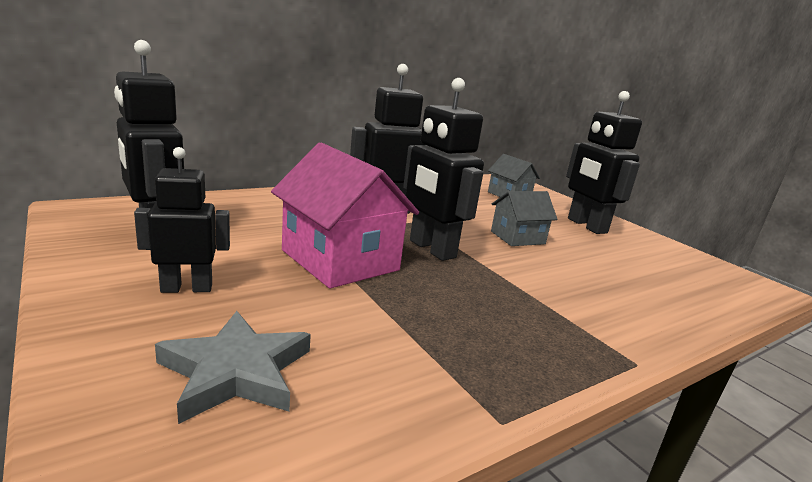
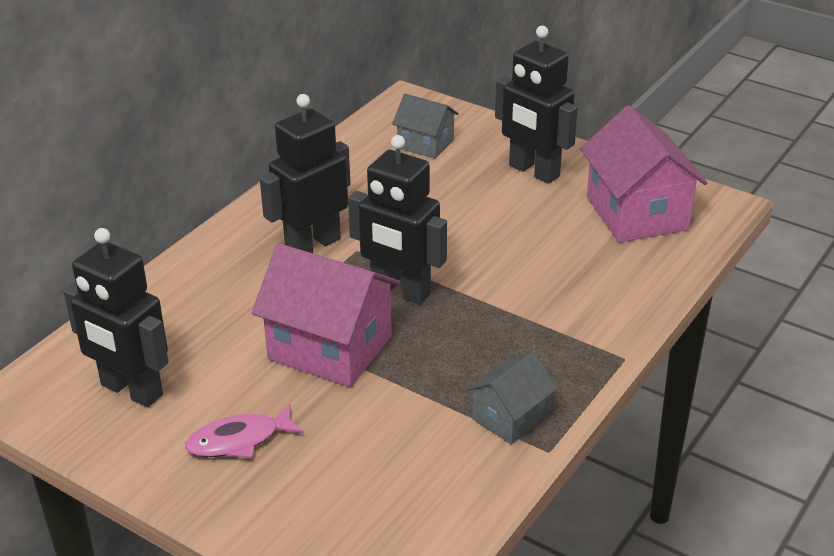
camera: 20 degrees left, 15 degrees up
black robot [134,147,230,293] -> pink fish [185,404,304,458]
grey star [155,311,311,424] -> none
grey house [491,191,557,246] -> grey house moved to [466,352,558,444]
none -> pink house [580,106,708,243]

